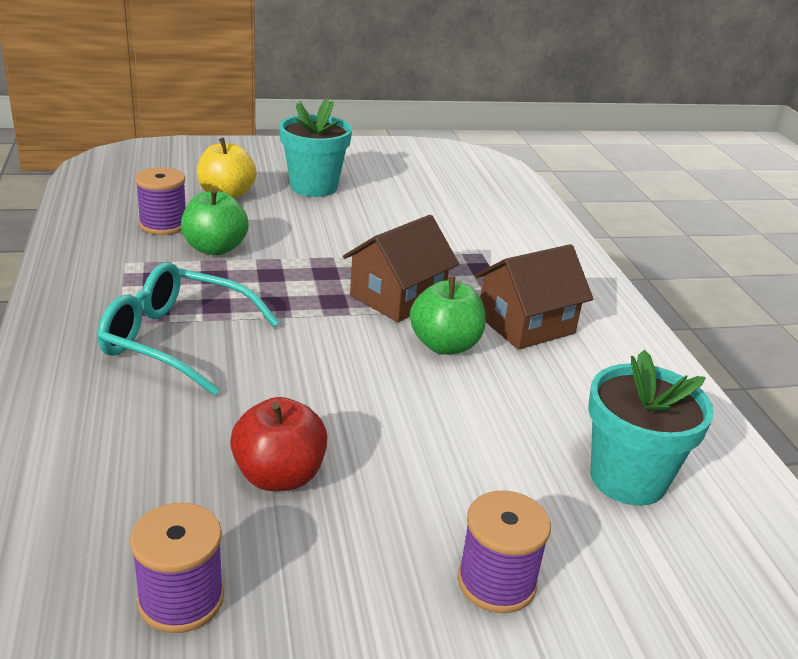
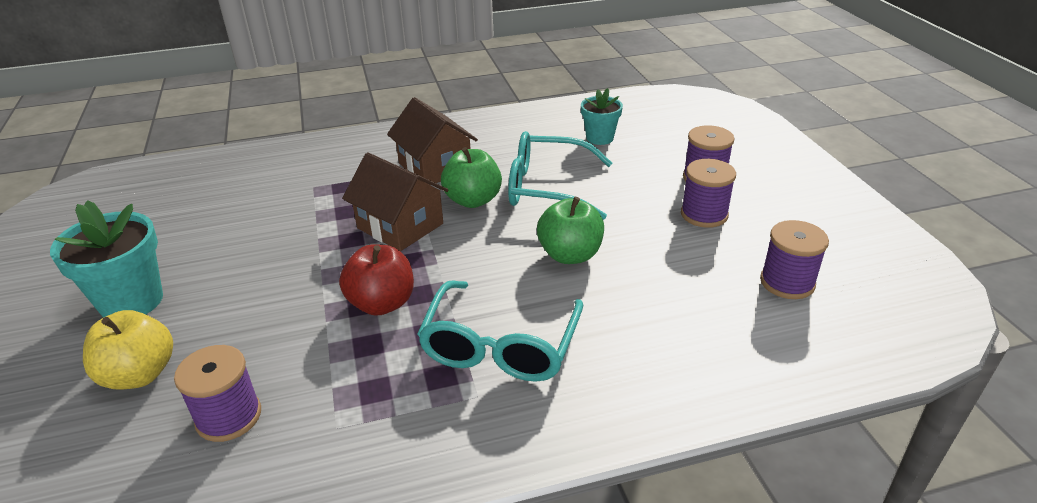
camera: 90 degrees left, 5 degrees up
green apple [181,188,249,256] -> green apple moved to [537,197,604,264]
red apple [230,397,327,491] -> red apple moved to [339,244,414,316]
turquoise flower pot [588,350,714,506] -> turquoise flower pot [581,88,623,145], size x0.62
none -> turquoise glasses [508,131,612,220]
none -> purple spool [681,159,736,228]

